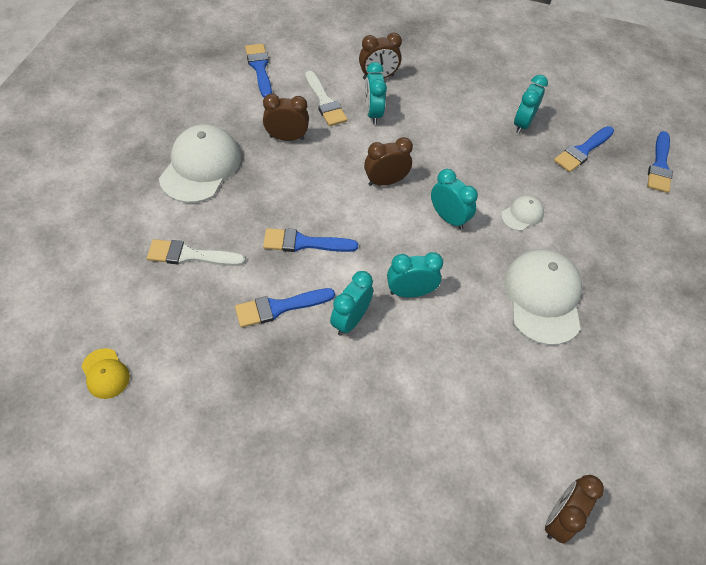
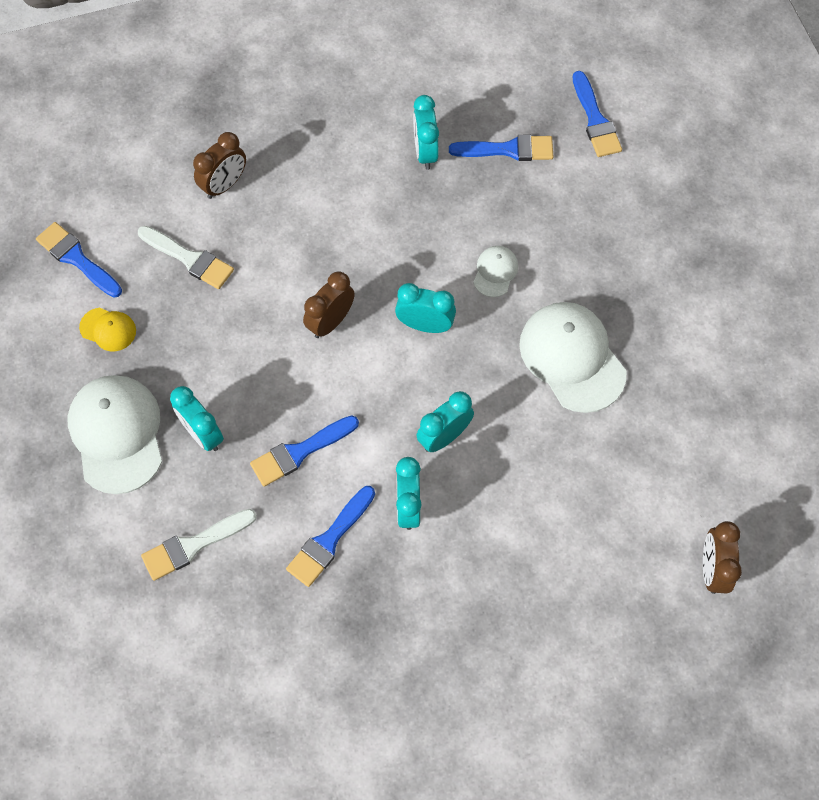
camera: 30 degrees left, 10 degrees up
yellow cap [82,348,130,399] -> yellow cap moved to [79,308,136,351]
brown clock [263,94,309,141] -> none
turquoise clock [365,62,387,124] -> turquoise clock moved to [170,386,224,451]
blue brush [554,126,614,172] -> blue brush turned 105 degrees counterclockwise [449,135,553,161]

